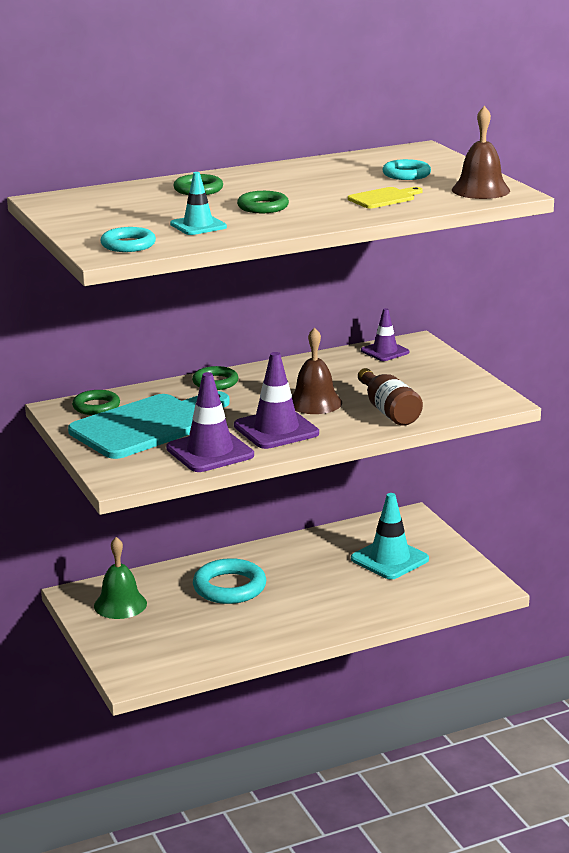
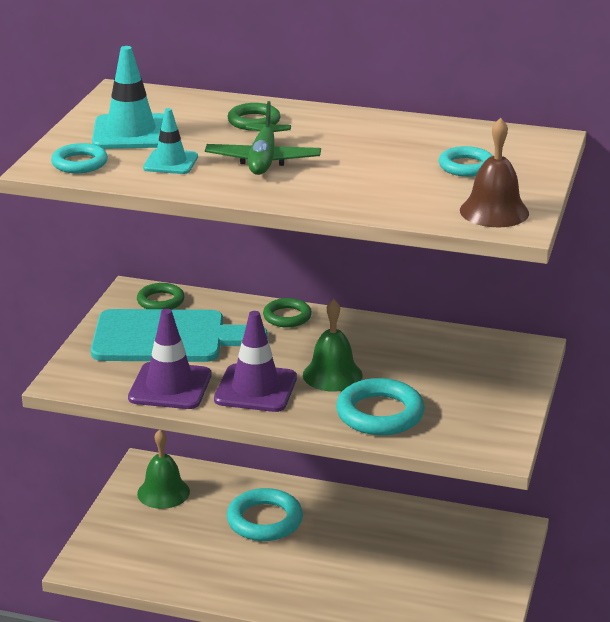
camera: 40 degrees right, 5 degrees up
green ring [237,191,289,213] -> green plane [205,101,321,175]
brown bell [292,327,342,414] -> green bell [303,299,363,392]
yellow cutting board [348,187,423,208] -> none
turquoise traffic cone [351,493,429,579] -> turquoise traffic cone moved to [92,46,164,149]
brown bottle [358,368,423,426] -> turquoise ring [336,378,425,435]
purple traffic cone [361,308,409,361] -> none

